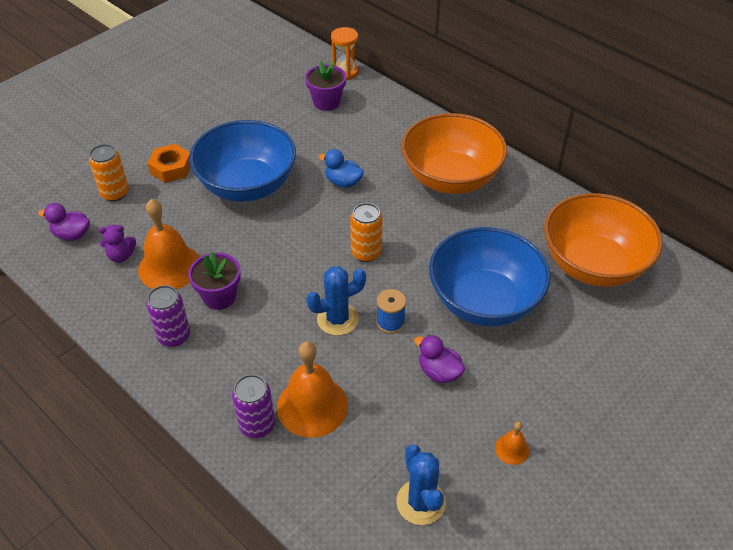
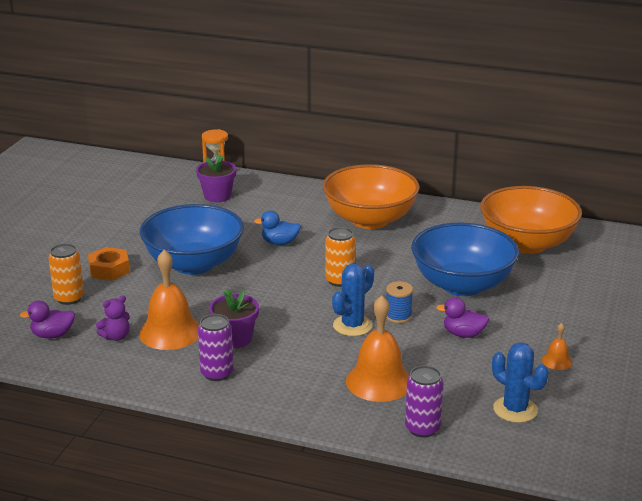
camera: 25 degrees left, 20 degrees down
purple can [232,374,275,438] -> purple can moved to [405,366,443,438]

